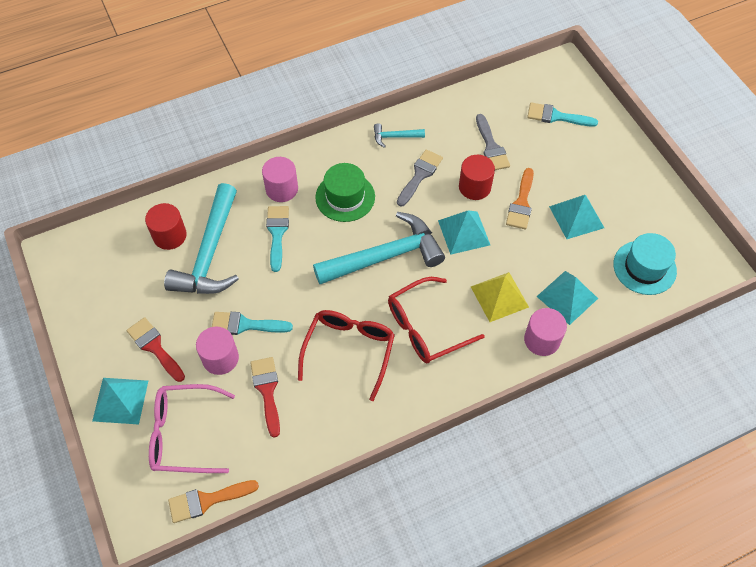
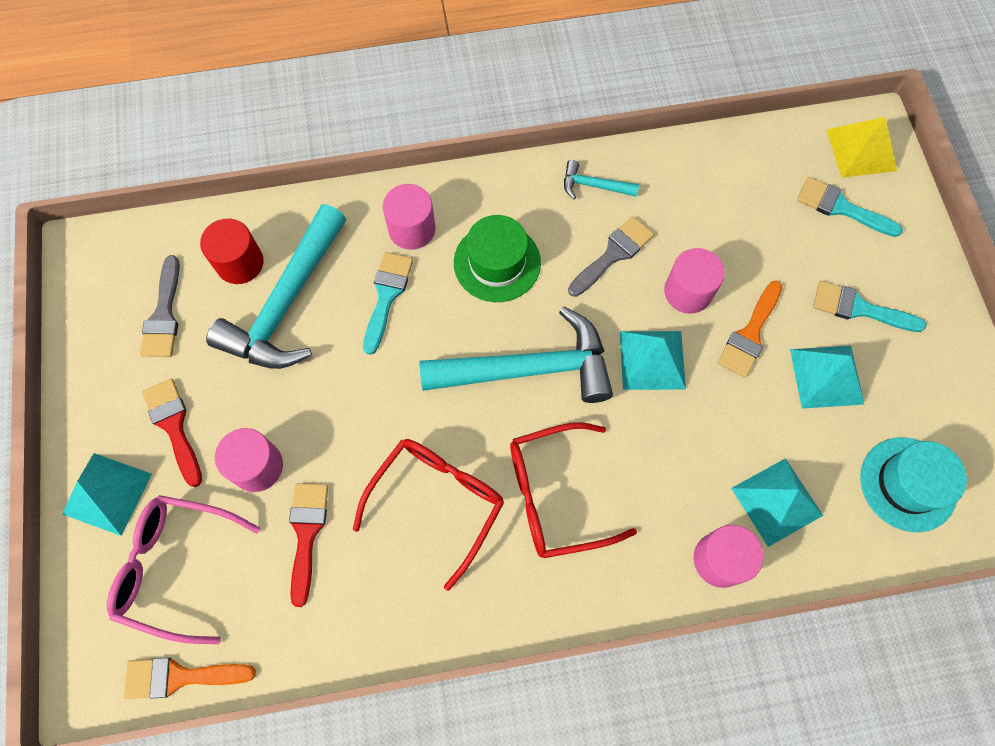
camera: 15 degrees right, 10 degrees up
turquoise brush [212,312,293,335] -> turquoise brush moved to [813,281,927,332]
red cylinder [459,155,495,200] -> pink cylinder [664,248,725,314]
yellow pyramid [471,272,529,322] -> yellow pyramid moved to [827,117,897,178]
grey brush [476,114,510,170] -> grey brush moved to [140,255,180,357]

